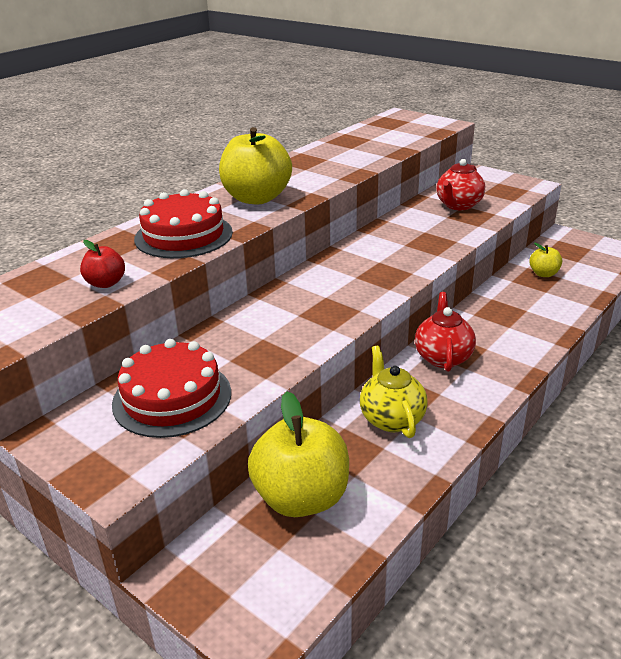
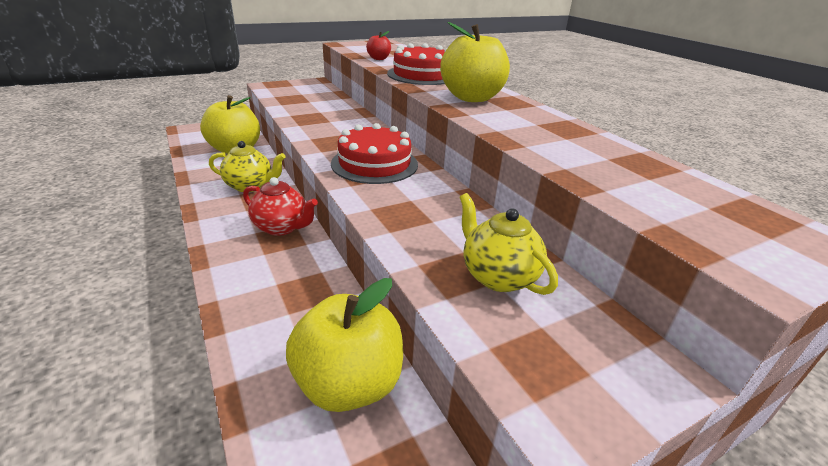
camera: 110 degrees right, 0 degrees up
red cake [112,339,231,438] -> red cake moved to [331,123,418,184]
red teapot [436,159,485,210] -> yellow teapot [459,193,558,295]
yellow apple [529,243,562,277] -> yellow apple [286,278,403,412], size x2.09

